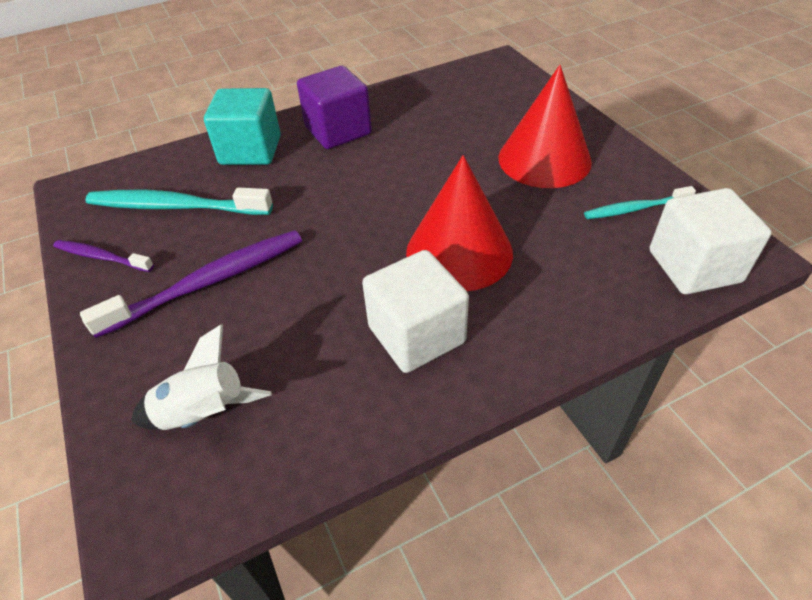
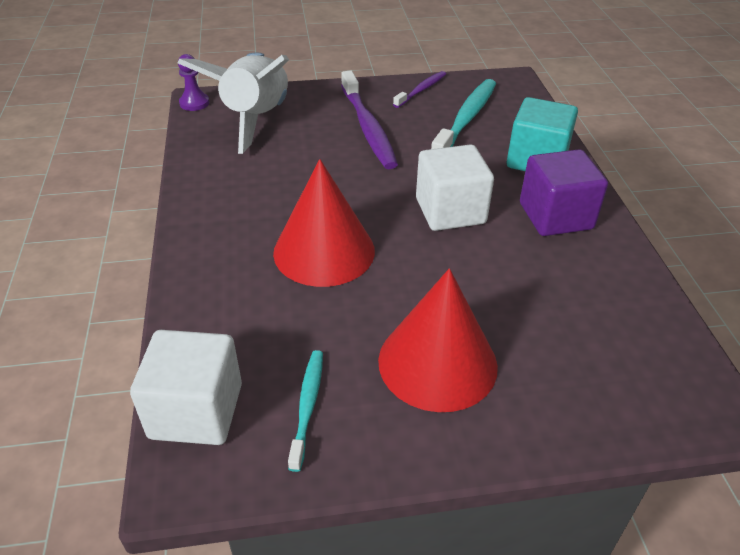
camera: 105 degrees right, 5 degrees down
white rocket [132,324,272,430] -> white rocket [178,52,289,154], size x1.77
white cube [362,250,469,373] -> white cube moved to [416,144,494,231]
none -> purple pawn [178,54,209,111]

